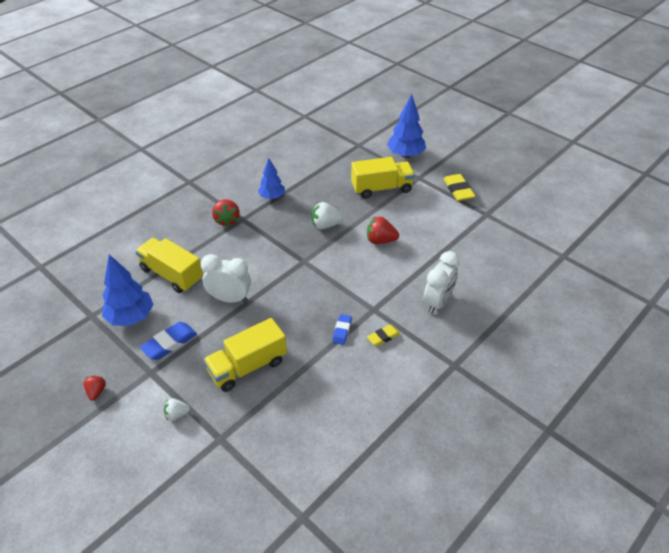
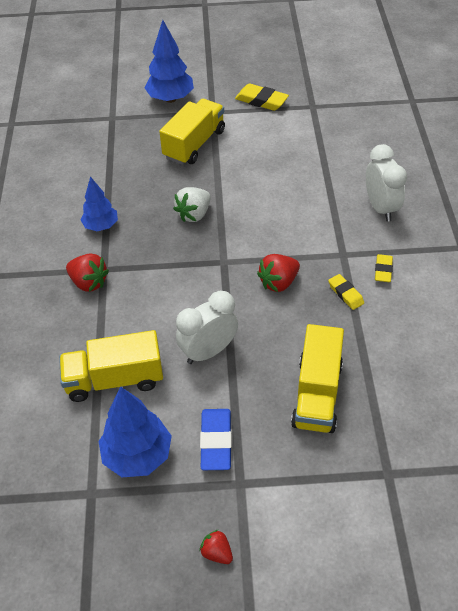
camera: 45 degrees left, 5 degrees up
white strawberry [164,398,190,421] -> none
blue eraser [332,314,352,345] -> yellow eraser [328,274,364,310]
red strawberry [367,217,399,244] -> red strawberry moved to [257,254,300,292]

